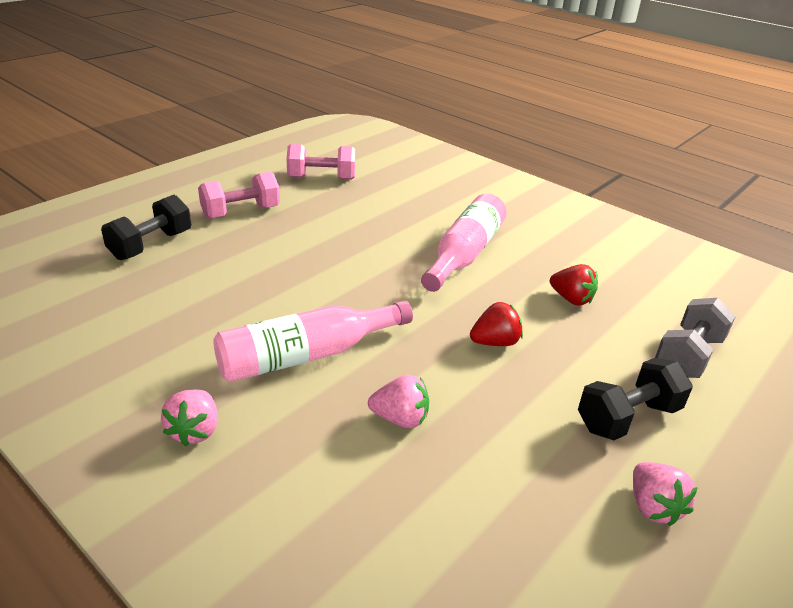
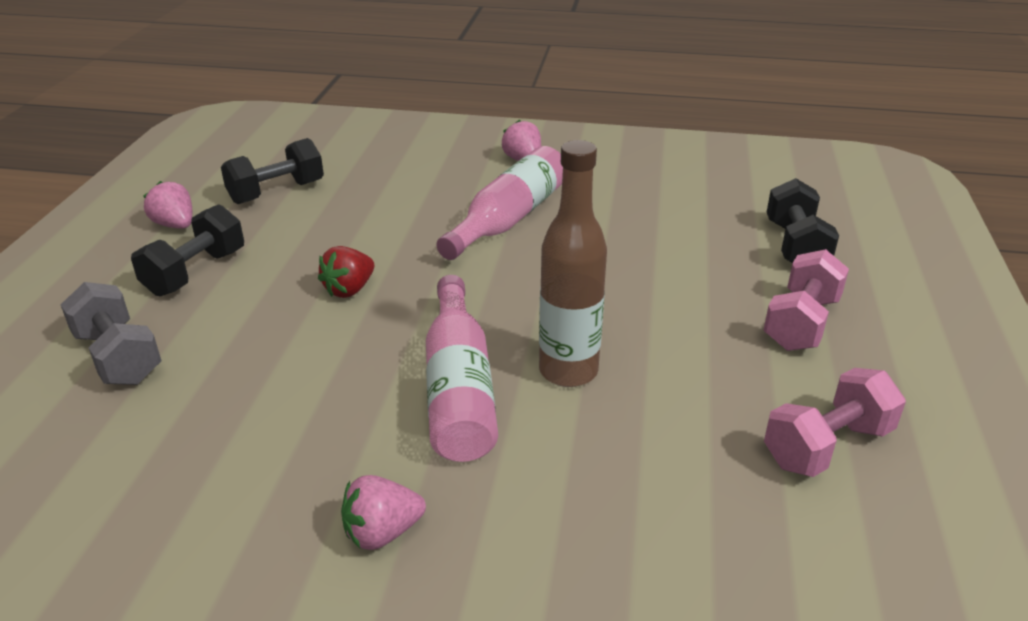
camera: 150 degrees right, 0 degrees up
pink strawberry [368,375,429,428] -> pink strawberry moved to [341,475,426,550]
red strawberry [550,264,598,306] -> none
grey dumbbell [655,298,736,378] -> grey dumbbell turned 45 degrees counterclockwise [61,282,161,385]
none -> black dumbbell [221,138,324,204]
none -> brown bottle [539,140,607,387]

